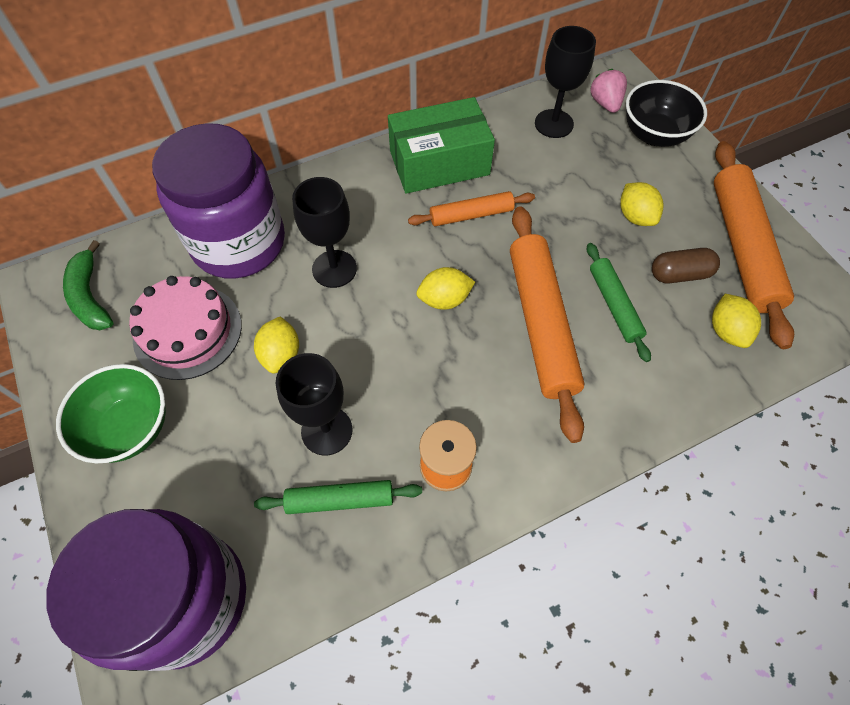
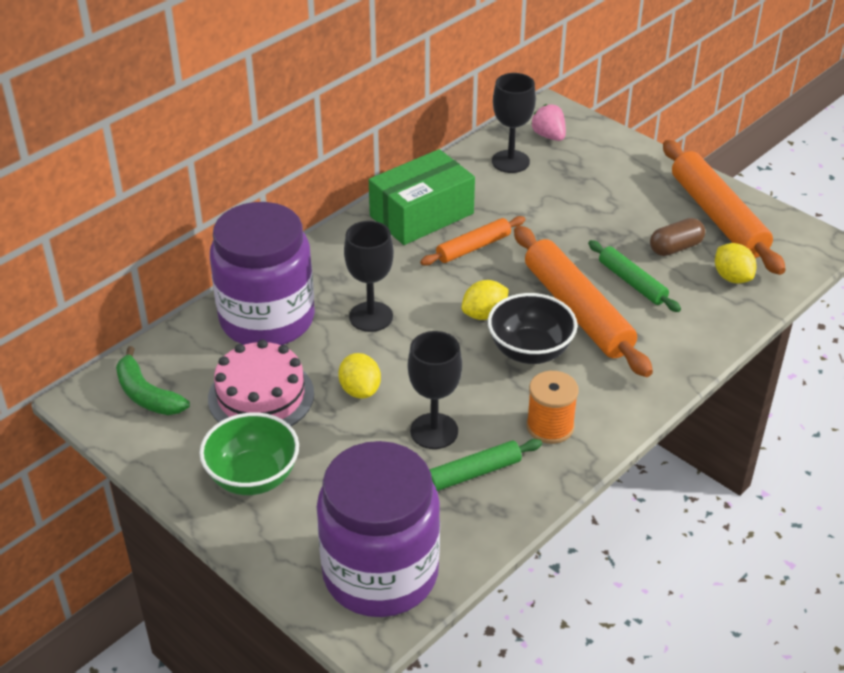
camera: 20 degrees left, 20 degrees down
yellow lemon [620,182,664,226] -> none
black bowl [626,80,707,147] -> black bowl moved to [488,293,578,364]

